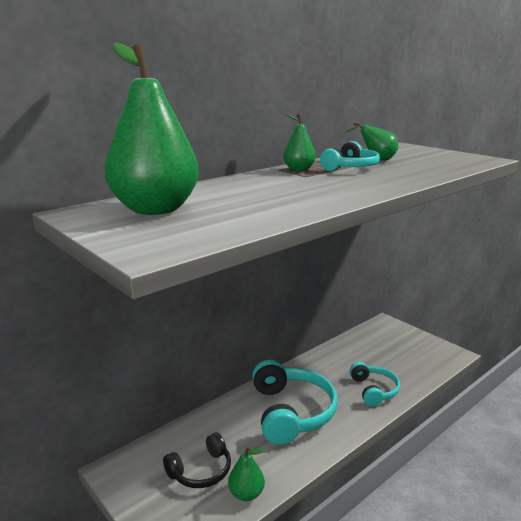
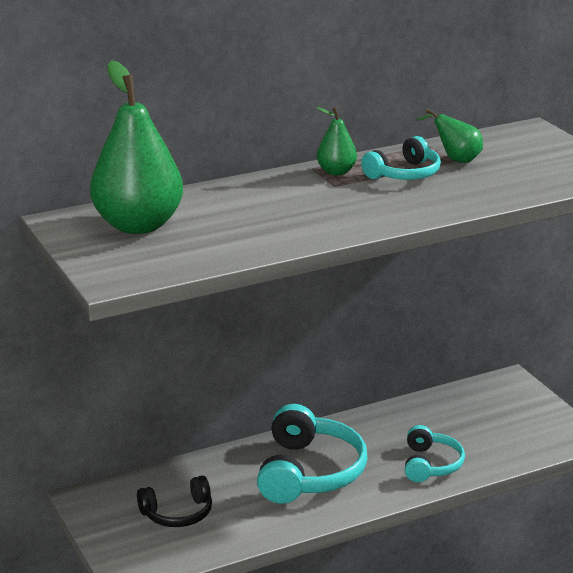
camera: 15 degrees right, 5 degrees up
green pear [228,445,265,501] -> none

